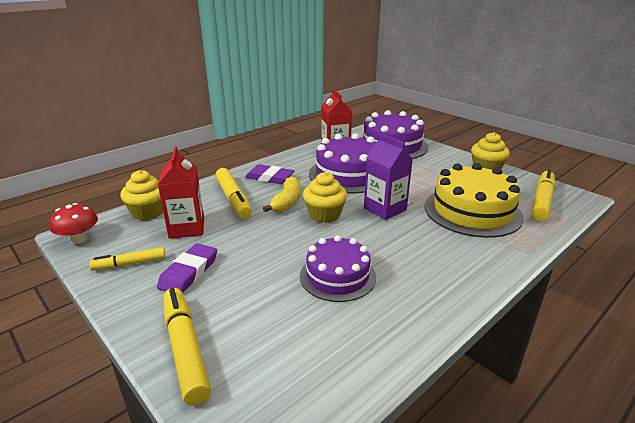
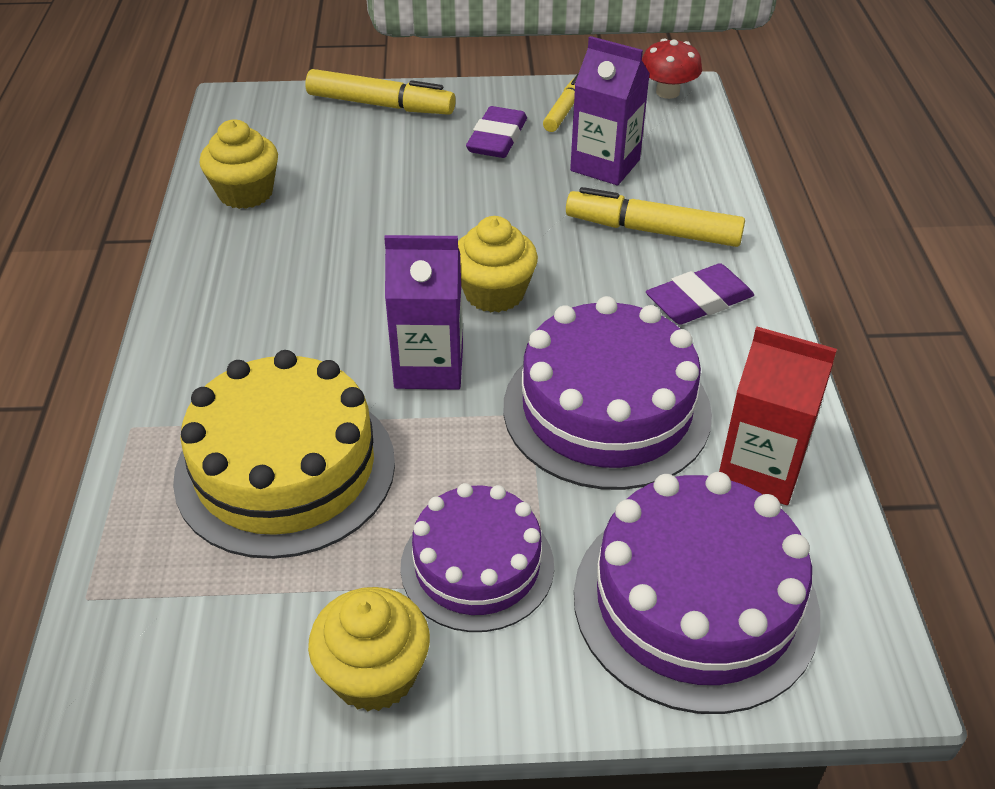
camera: 130 degrees right, 15 degrees up
yellow cupcake [120,170,163,220] -> yellow cupcake moved to [200,120,278,209]
purple eraser [157,243,217,293] -> purple eraser turned 45 degrees clockwise [466,106,527,158]
red carton [158,146,204,239] -> purple carton [570,36,650,185]
yellow banana [263,176,301,212] -> none
purple cake [300,235,376,302] -> purple cake moved to [400,483,554,632]
yellow marker [531,169,555,221] -> none

